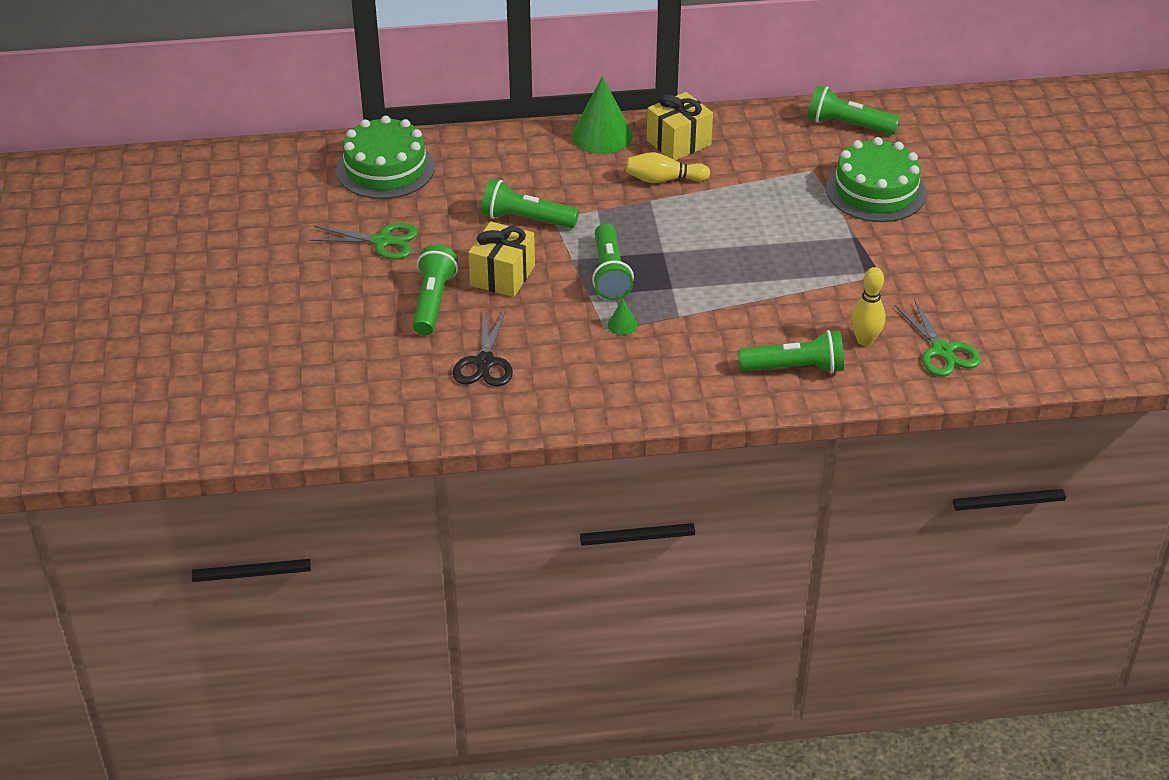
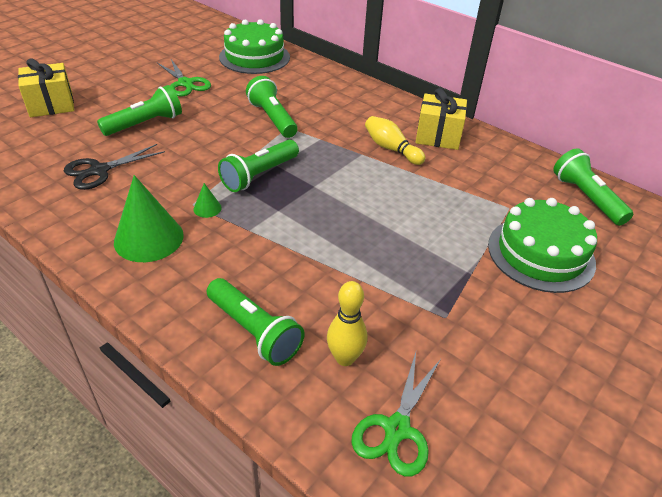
camera: 45 degrees right, 0 degrees up
yellow gift [468,221,535,297] -> yellow gift moved to [18,58,74,117]
green cone [572,76,633,154] -> green cone moved to [114,175,184,262]

